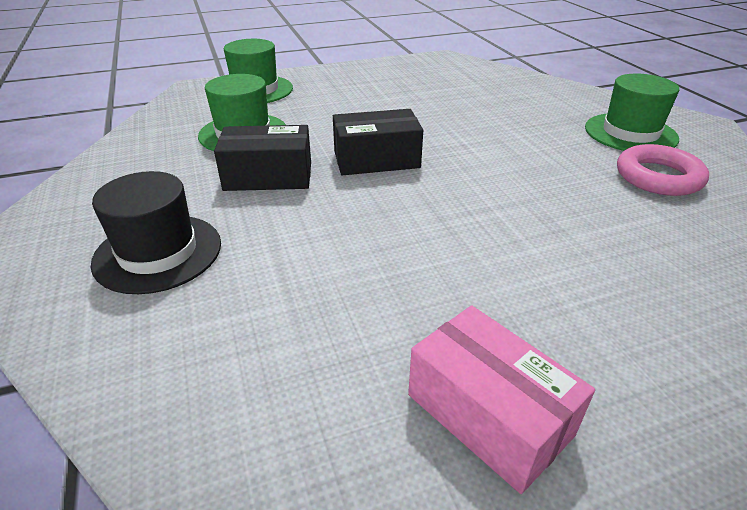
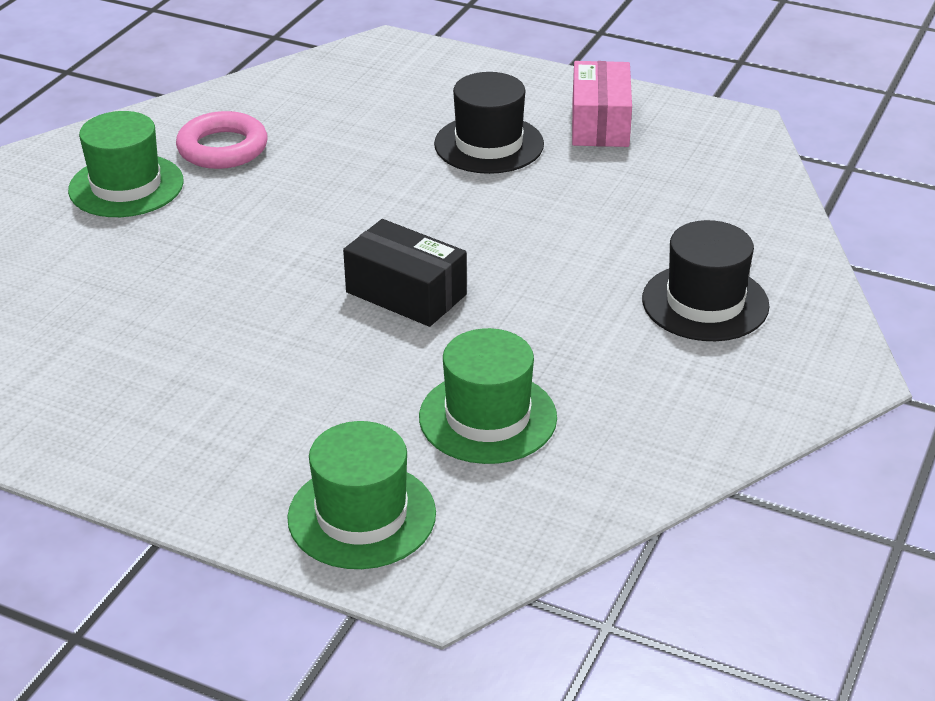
camera: 135 degrees left, 0 degrees up
black box [214,125,311,191] -> none
none -> black hat [434,72,544,174]

